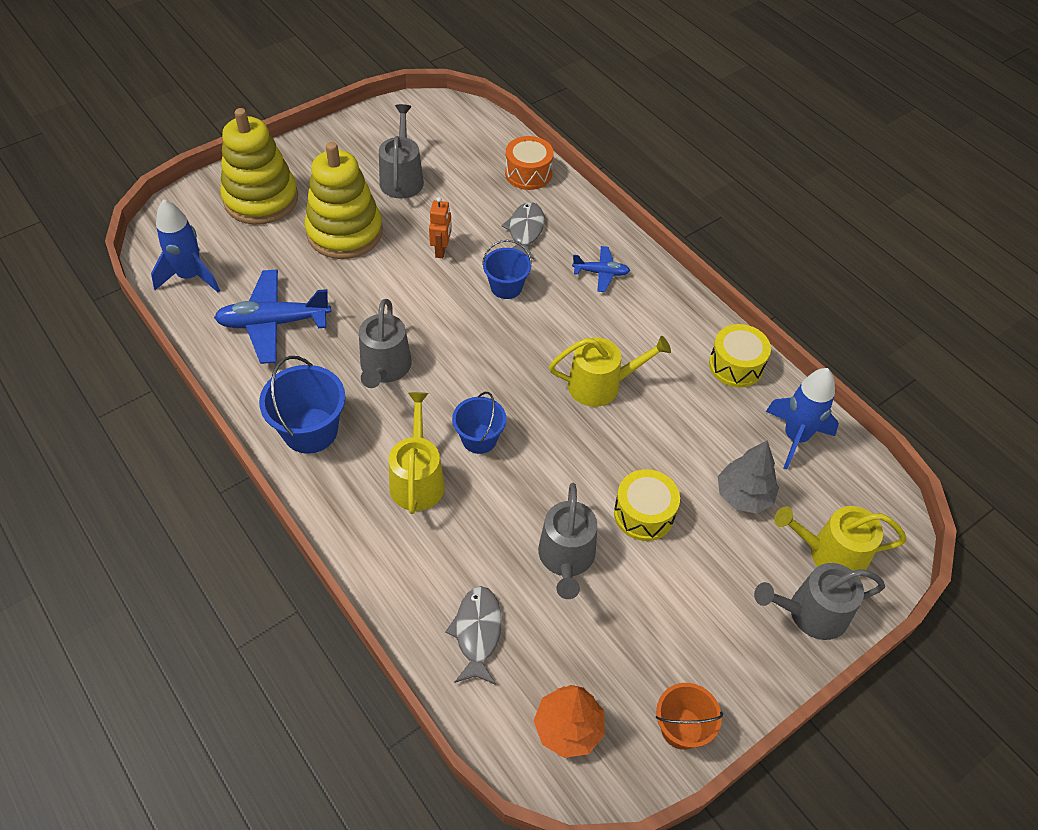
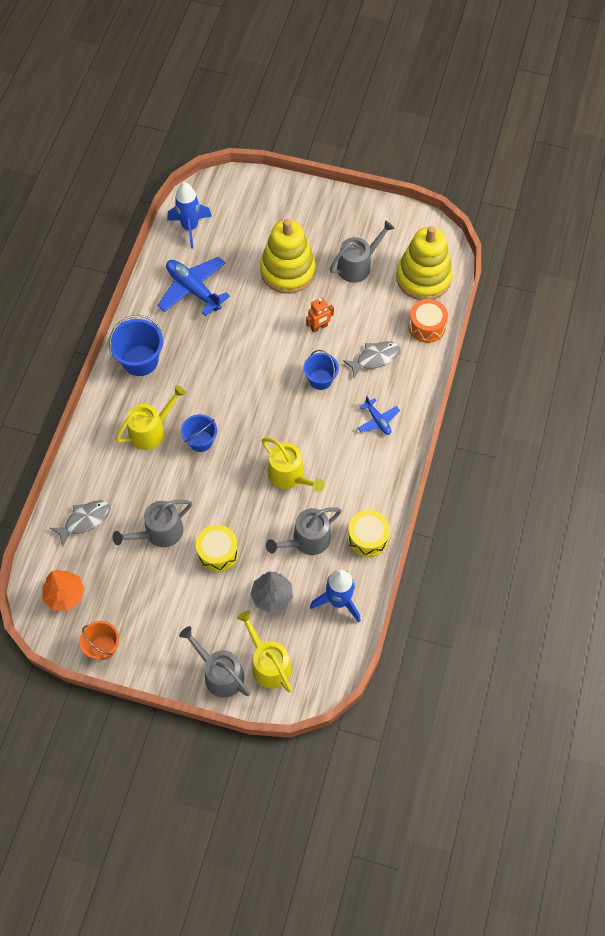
camera: 55 degrees right, 10 degrees up
yellow stacking toy [220,108,298,225] -> yellow stacking toy moved to [396,226,453,300]
grey watering can [359,299,412,388] -> grey watering can moved to [266,507,342,555]

